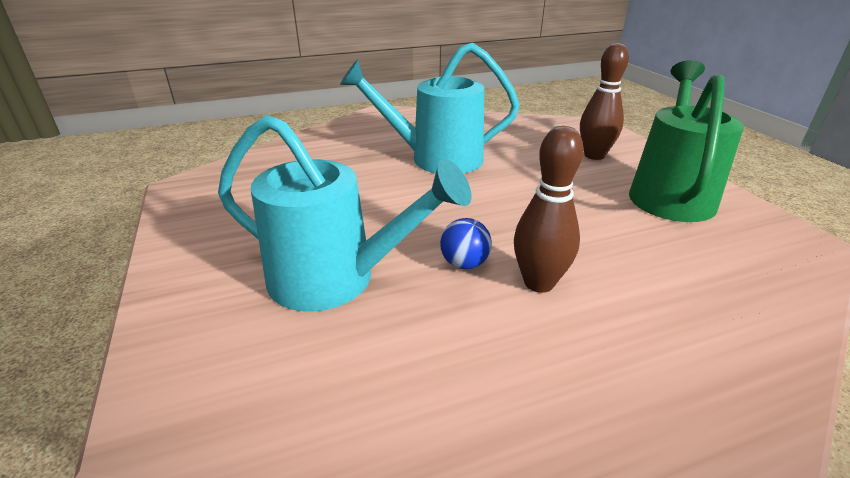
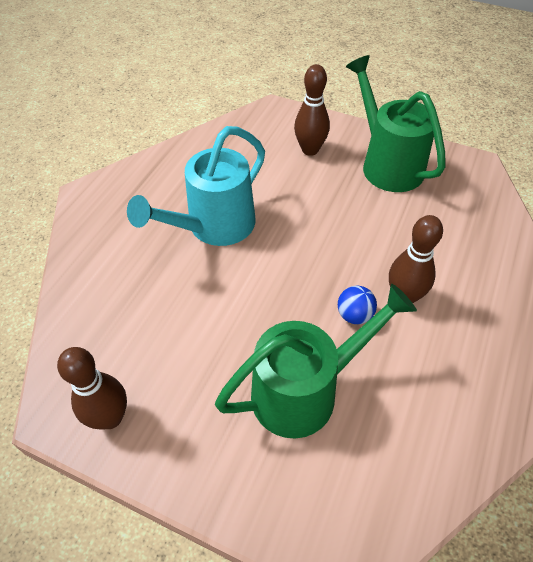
camera: 45 degrees left, 20 degrees up
turquoise watering can [218,115,471,311] -> green watering can [215,284,417,439]
none -> brown bowling pin [57,347,127,430]

